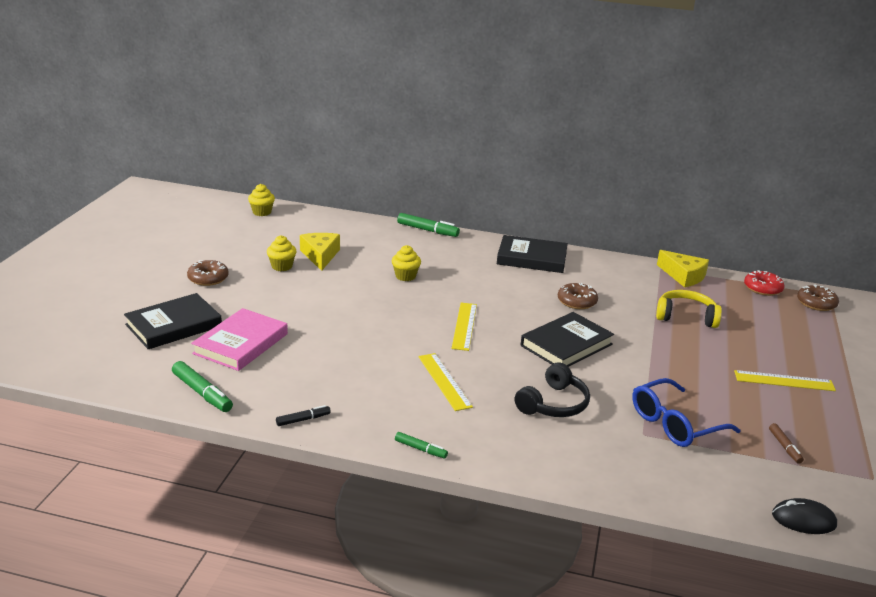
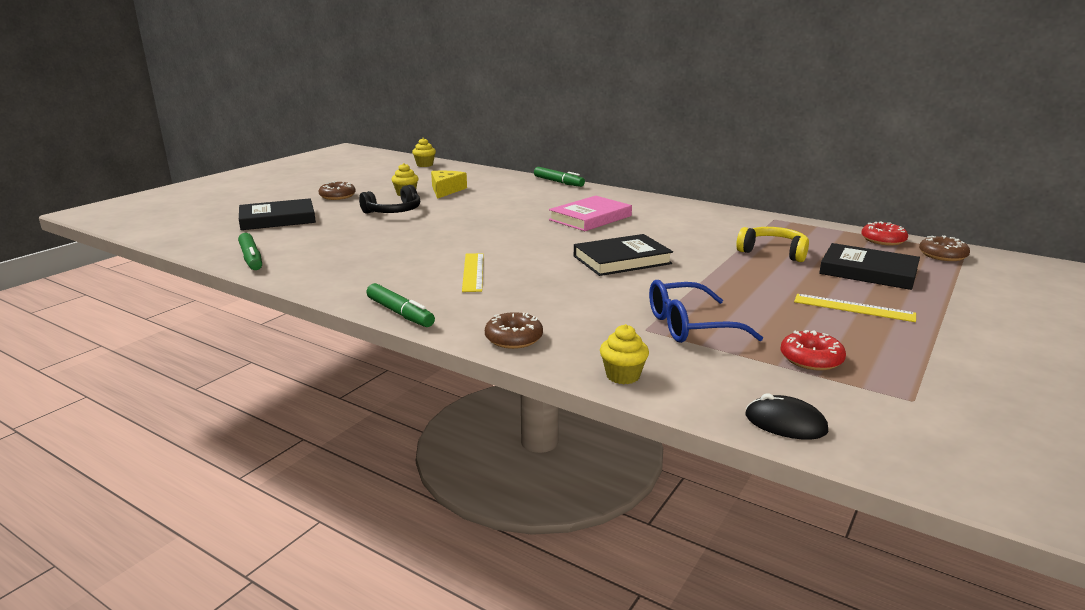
camera: 20 degrees right, 5 degrees down
pink book [191,308,288,371] -> pink book moved to [549,196,632,231]
black marker [276,405,331,426] -> none
yellow cupcake [392,245,421,281] -> yellow cupcake moved to [600,324,649,384]
green marker [395,432,448,458] -> green marker [366,283,435,327], size x1.71
yellow ruler [451,303,477,351] -> none
black book [497,235,568,273] -> black book moved to [819,243,920,290]
black headphones [515,363,590,417] -> black headphones moved to [359,185,420,214]
brown donut [558,283,598,309] -> brown donut moved to [485,312,543,349]
yellow cheese [657,250,709,287] -> none
brown marker [769,423,804,464] -> red donut [780,330,846,371]

